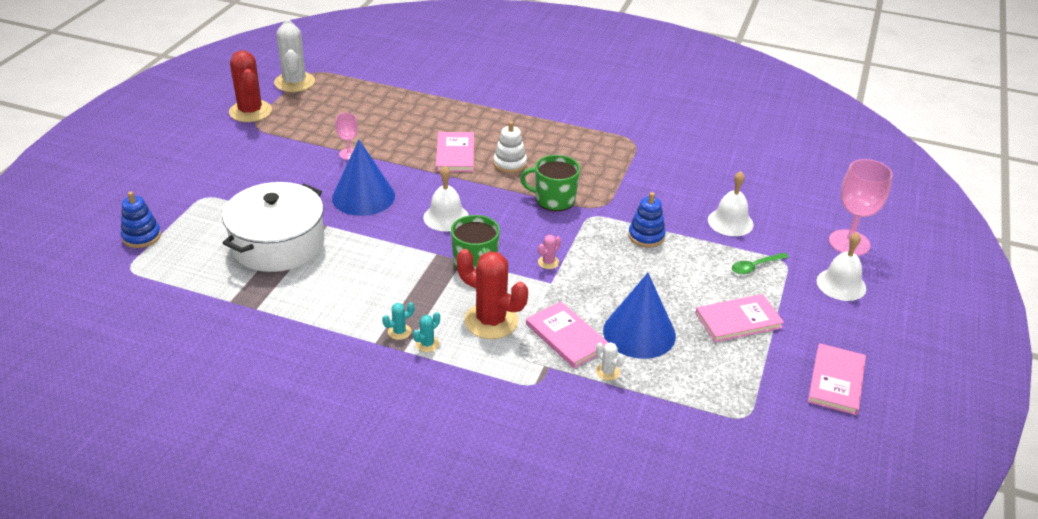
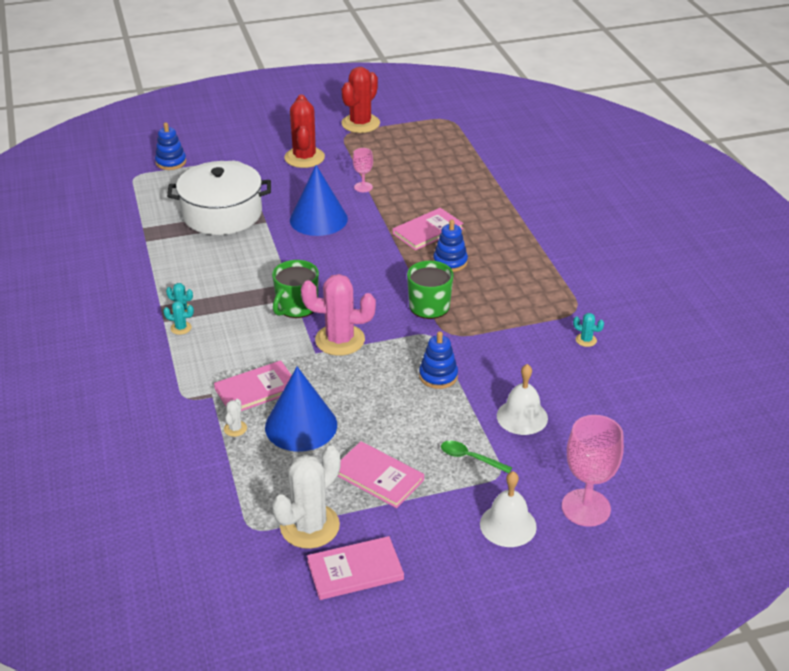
camera: 55 degrees right, 0 degrees up
white cactus [274,19,315,92] -> white cactus moved to [272,446,341,549]
white bell [423,166,469,231] -> none
red cactus [457,249,528,339] -> red cactus moved to [284,94,325,168]
white stacking toy [493,121,527,173] -> blue stacking toy [433,220,468,272]
pink book [526,302,609,368] -> pink book turned 45 degrees clockwise [214,361,292,411]
pink cactus [538,235,561,269] -> pink cactus [301,274,376,356], size x2.35
none -> turquoise cactus [573,313,604,347]

